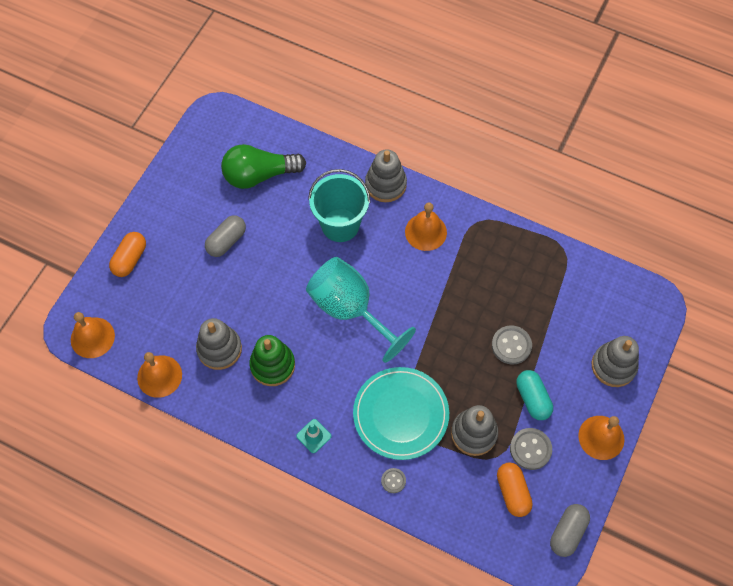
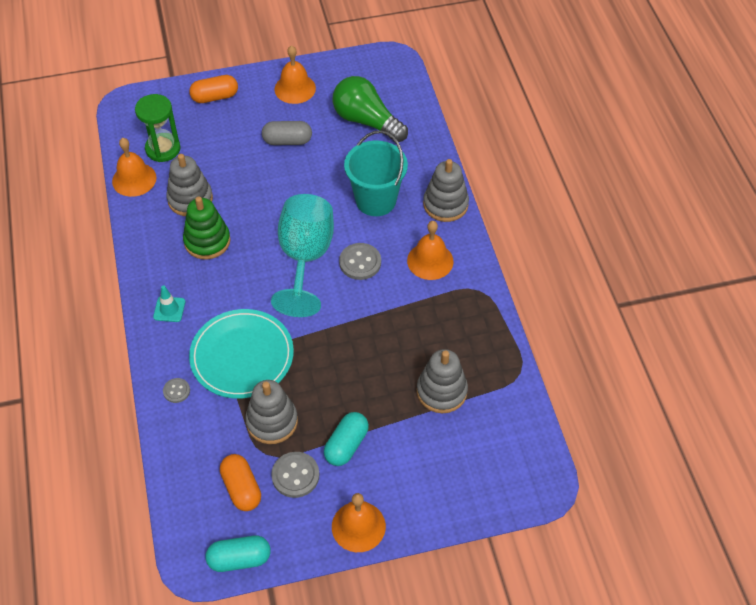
camera: 50 degrees right, 10 degrees down
orange bell [71,312,115,358] -> orange bell moved to [275,45,316,104]
grey button [492,325,532,365] -> grey button moved to [339,243,381,280]
orange capsule [497,462,533,517] -> orange capsule turned 60 degrees counterclockwise [220,454,261,511]
grey capsule [550,504,590,557] -> turquoise capsule [206,536,271,572]
grey stacking toy [592,336,639,387] -> grey stacking toy moved to [417,349,468,413]
none -> green hourglass [135,94,181,162]

